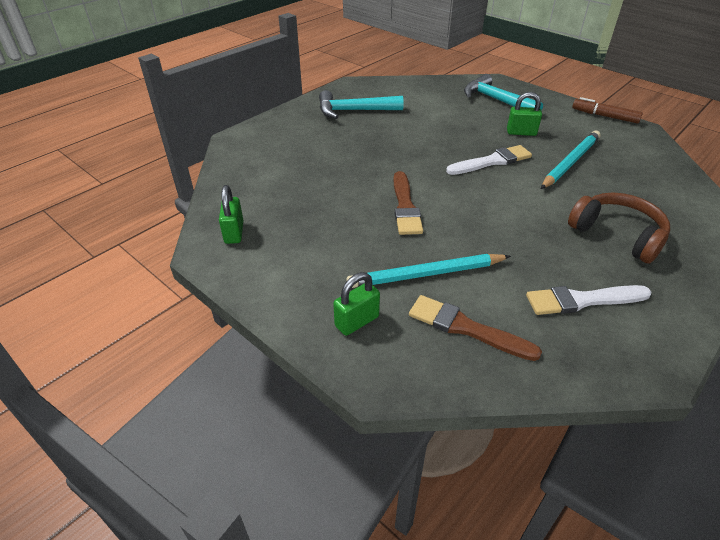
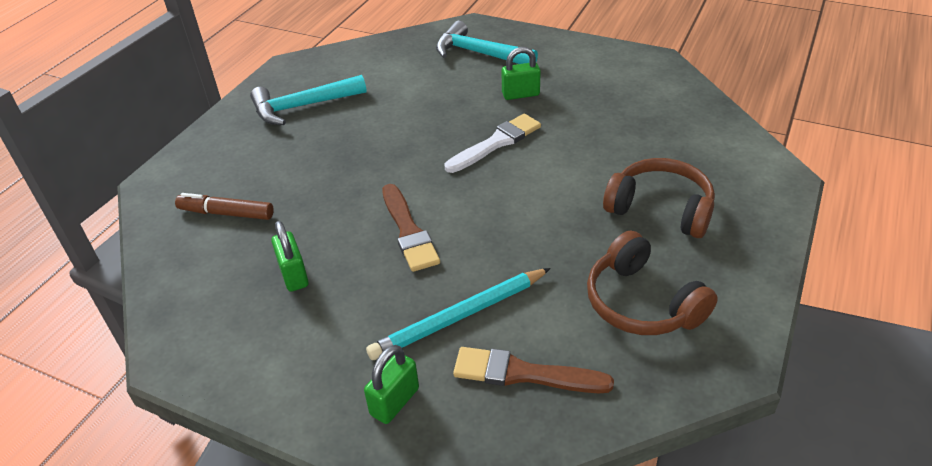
camera: 15 degrees left, 0 degrees up
green padlock [219,185,243,244] -> green padlock moved to [271,221,309,292]
white brush [526,285,652,315] -> brown headphones [587,230,718,335]
turquoise pencil [541,131,601,189] -> none
brown marker [572,97,643,124] -> brown marker moved to [175,193,274,220]

